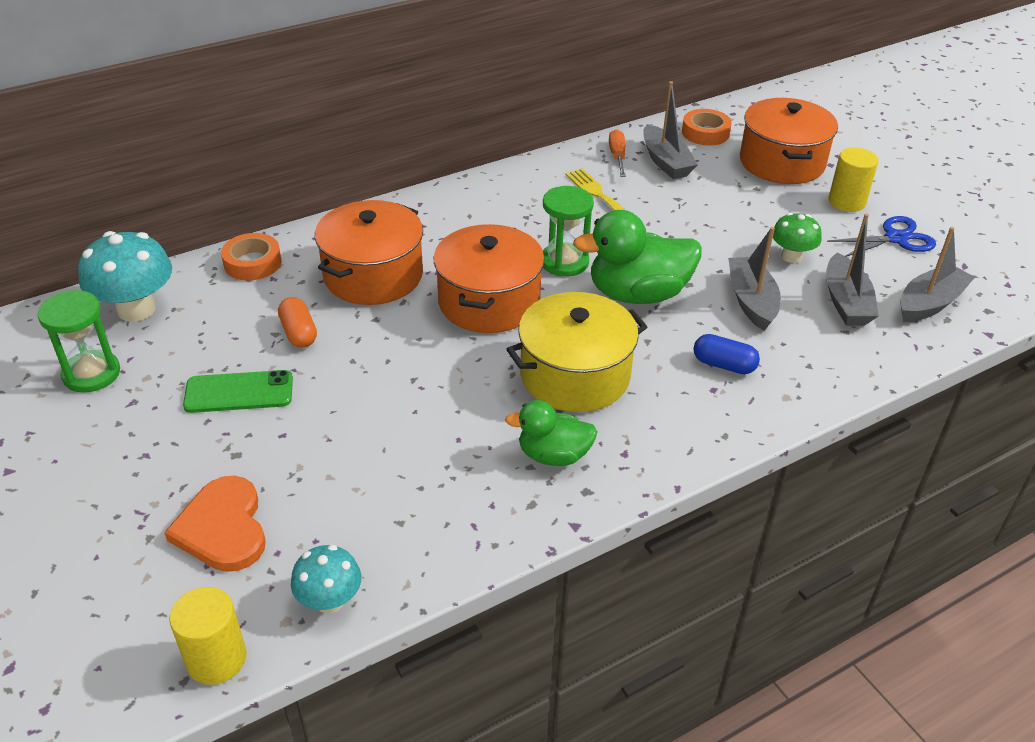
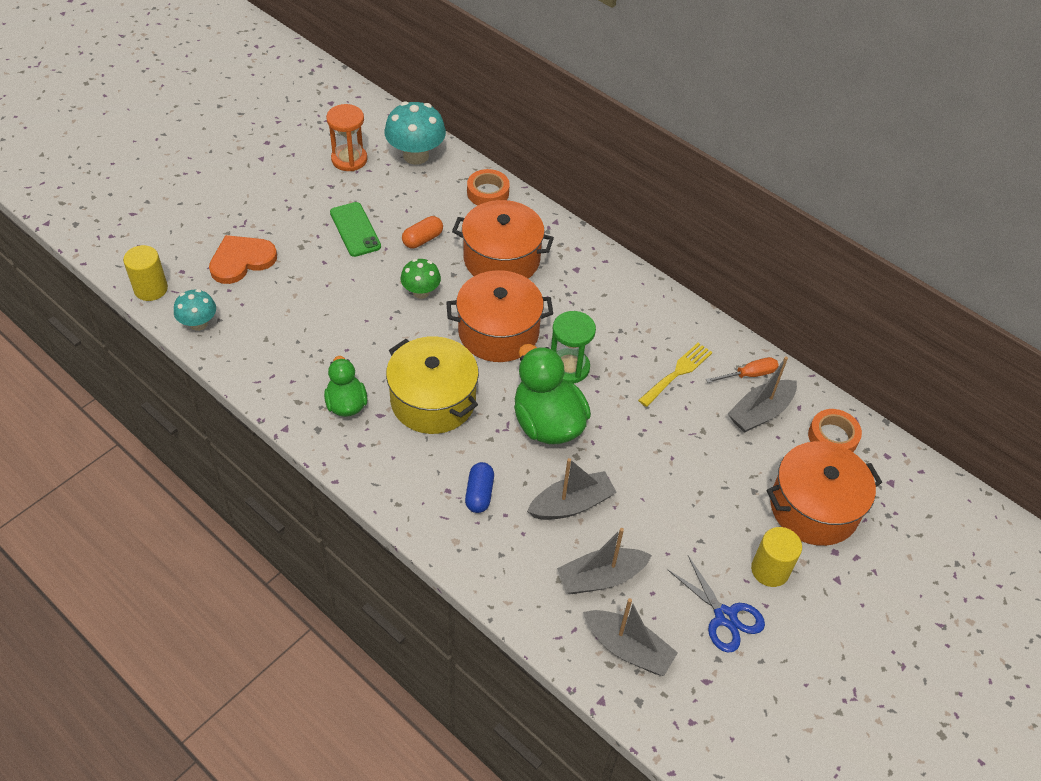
camera: 70 degrees right, 10 degrees up
green hourglass [38,290,120,393] -> orange hourglass [326,104,367,171]
green mushroom [773,213,822,263] -> green mushroom moved to [401,259,441,299]

